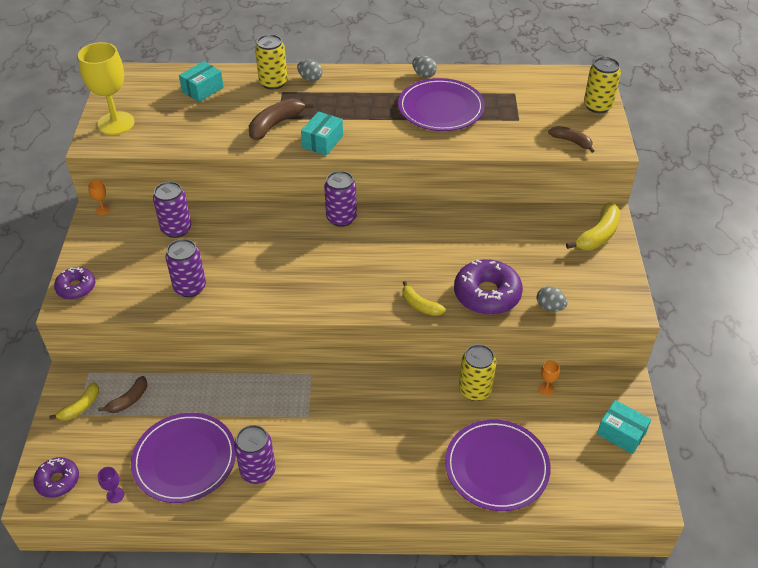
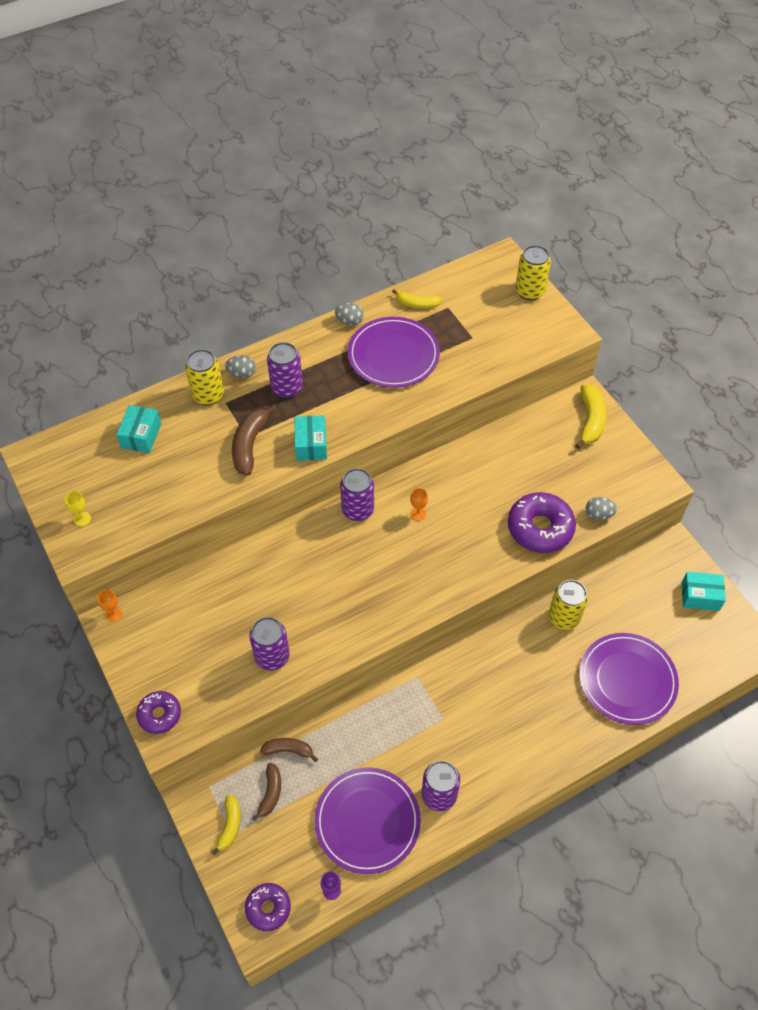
camera: 30 degrees left, 10 degrees up
yellow goblet [78,42,135,135] -> yellow goblet [65,491,91,526], size x0.40
purple can [153,181,191,238] -> purple can moved to [267,342,303,398]
yellow banana [402,281,446,316] -> yellow banana moved to [392,289,442,309]
orange goblet [538,361,560,396] -> orange goblet moved to [410,488,428,521]
brown banana [548,126,594,153] -> brown banana moved to [260,738,318,762]

